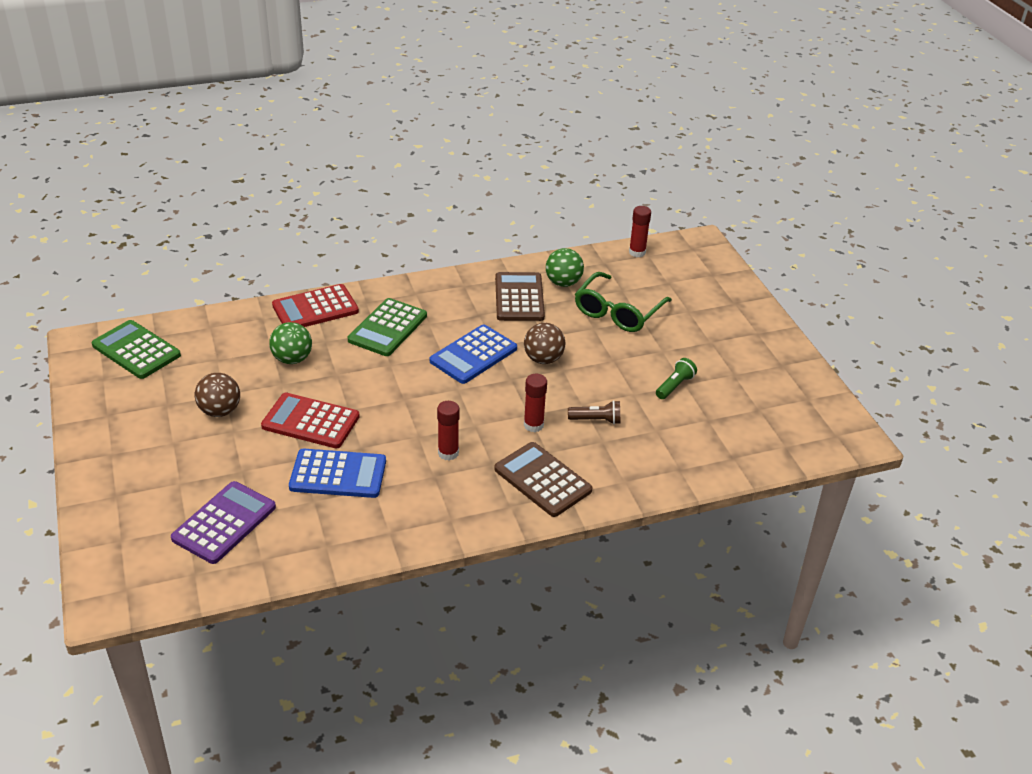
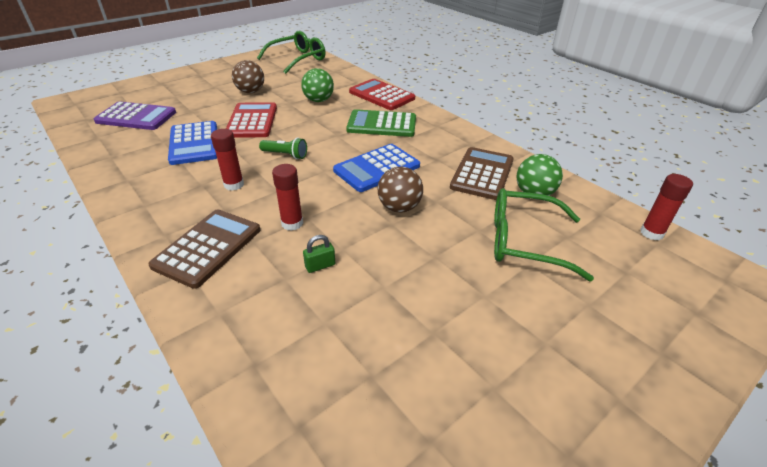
camera: 70 degrees right, 0 degrees up
green calculator [92,320,181,379] -> green glasses [257,31,325,74]
blue calculator [430,324,517,384] -> blue calculator turned 60 degrees counterclockwise [333,144,420,192]
brown calculator [495,272,545,321] -> brown calculator turned 45 degrees counterclockwise [450,147,514,200]
brown flashlight [568,400,620,424] -> green padlock [303,235,335,273]
green flashlight [656,358,697,399] -> green flashlight moved to [259,138,307,159]

